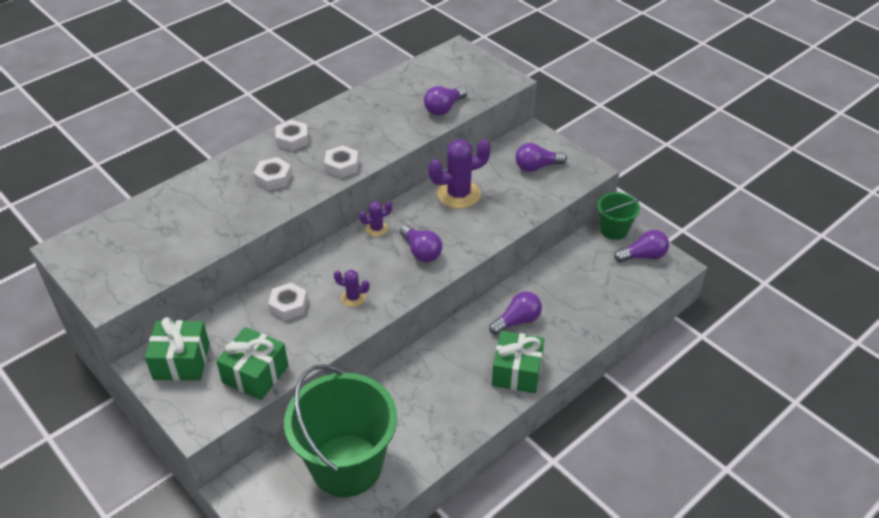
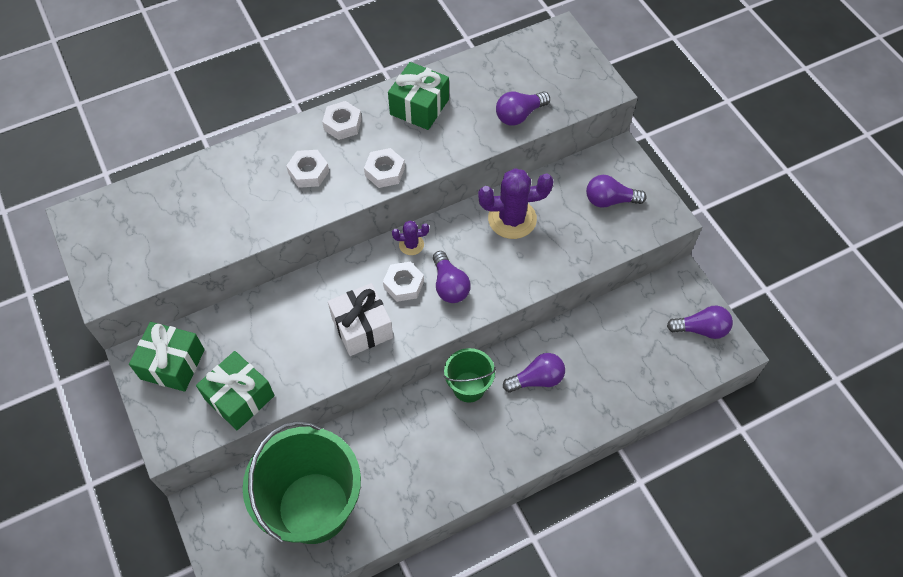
camera: 15 degrees right, 15 degrees up
white nut [268,283,307,321] -> white nut moved to [383,261,424,302]
purple cactus [334,270,369,307] -> white gift [328,283,393,356]
green gift [492,331,544,393] -> green gift moved to [388,62,449,130]
green bucket [597,192,640,240] -> green bucket moved to [444,348,496,403]

